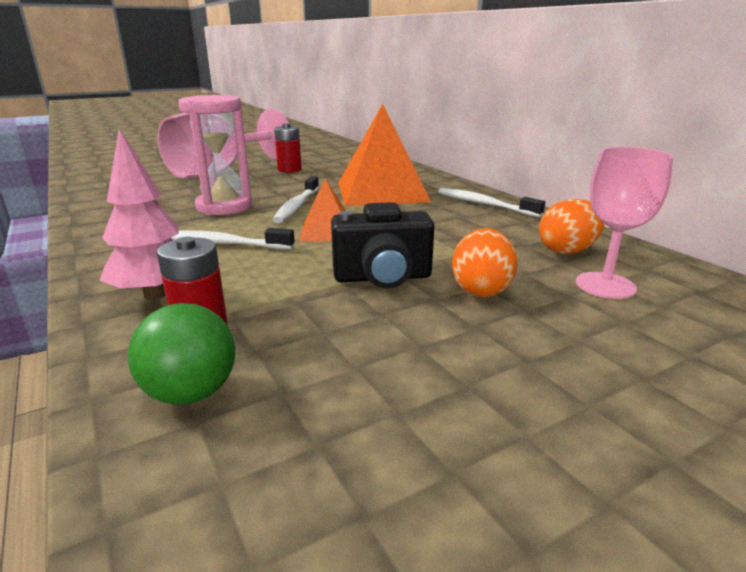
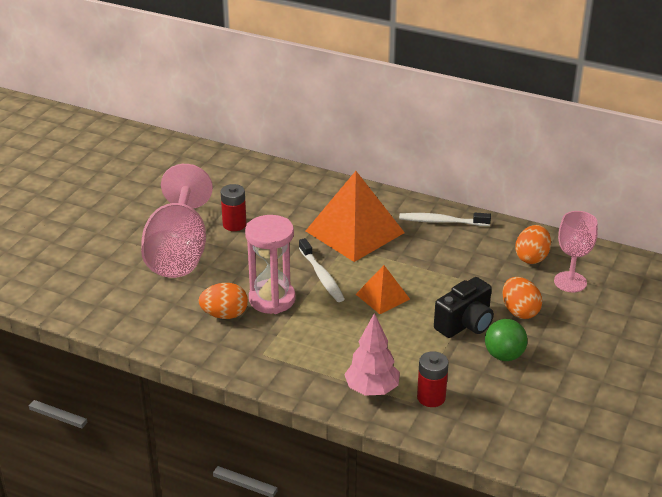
camera: 35 degrees left, 10 degrees up
green ball [128,303,235,405] -> green ball moved to [485,319,528,361]
white toothbrush [171,228,294,249] -> none
none -> orange egg [198,283,248,319]

